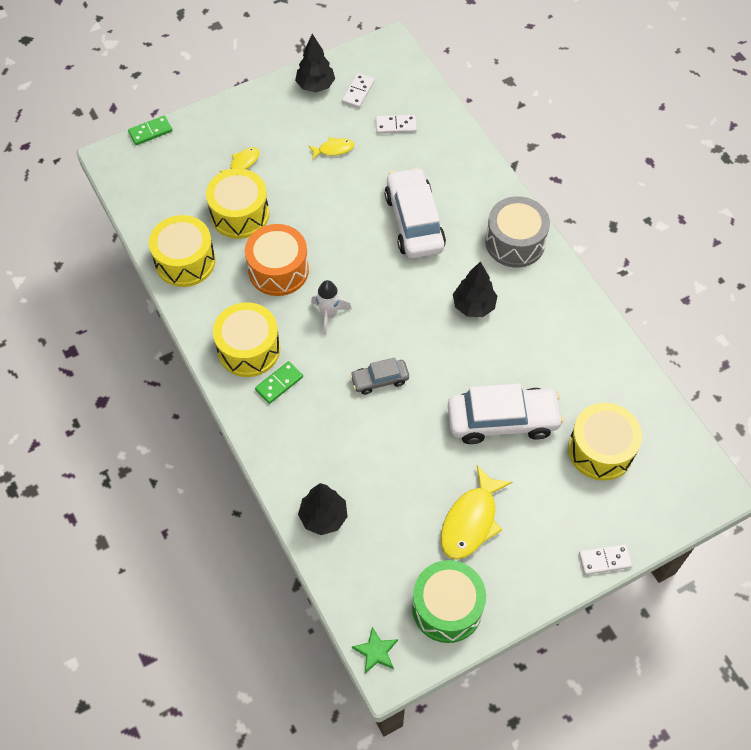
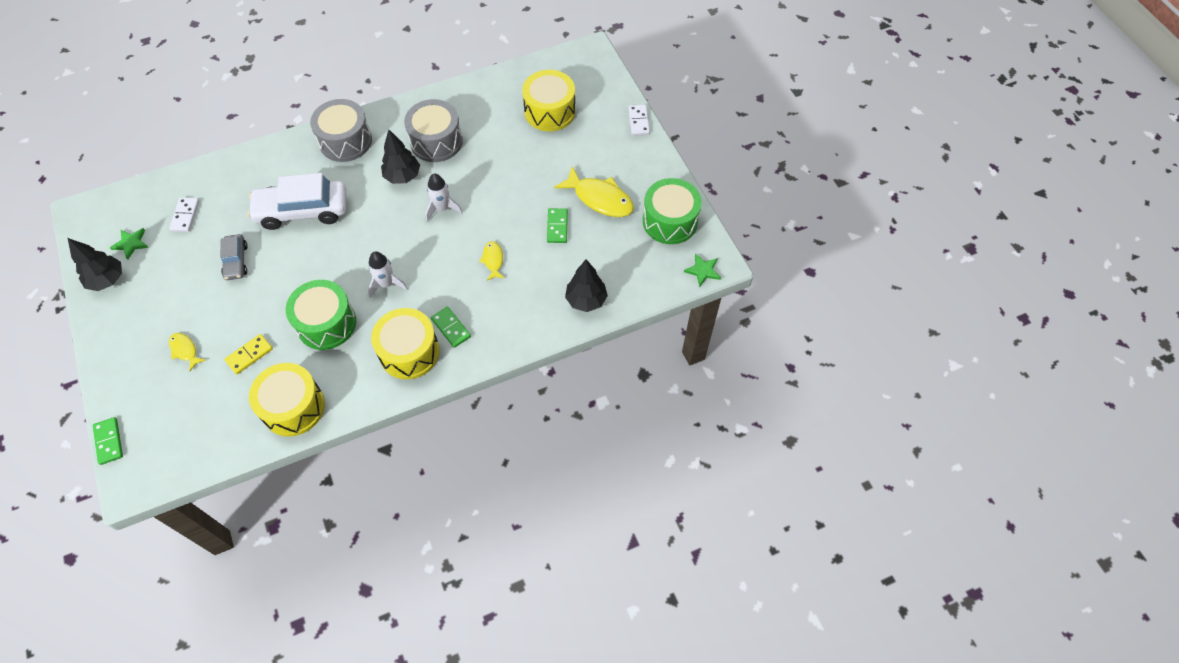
camera: 85 degrees left, 0 degrees up
yellow drum [206,168,269,239] -> yellow domino [224,334,273,374]
orange drum [245,224,309,296] -> green drum [286,280,356,350]
yellow fish [308,137,354,160] -> yellow fish moved to [479,241,504,280]
white domino [342,73,375,108] -> green star [110,228,149,260]
grey car [350,357,409,395] -> grey car moved to [220,234,248,280]
white car [448,383,564,444] -> none
none -> grey drum [404,99,463,162]
none -> white rocket [425,174,463,221]
none -> green domino [547,208,568,243]

